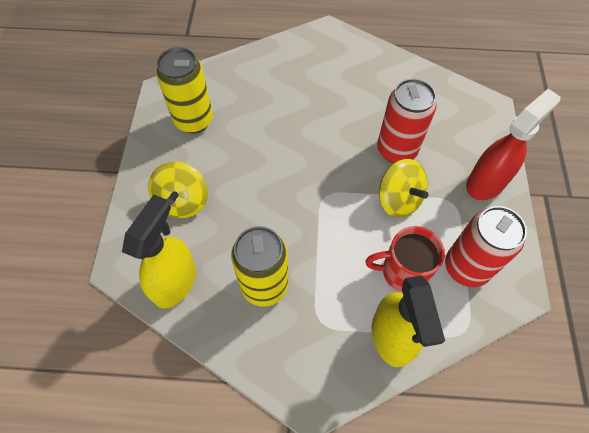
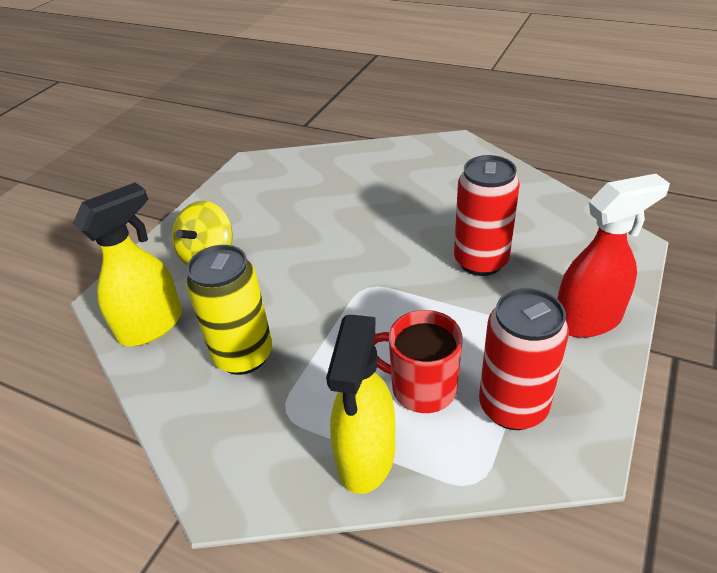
camera: 25 degrees right, 20 degrees down
yellow can [156,47,213,133] -> none
yellow spinning top [379,159,429,218] -> none

